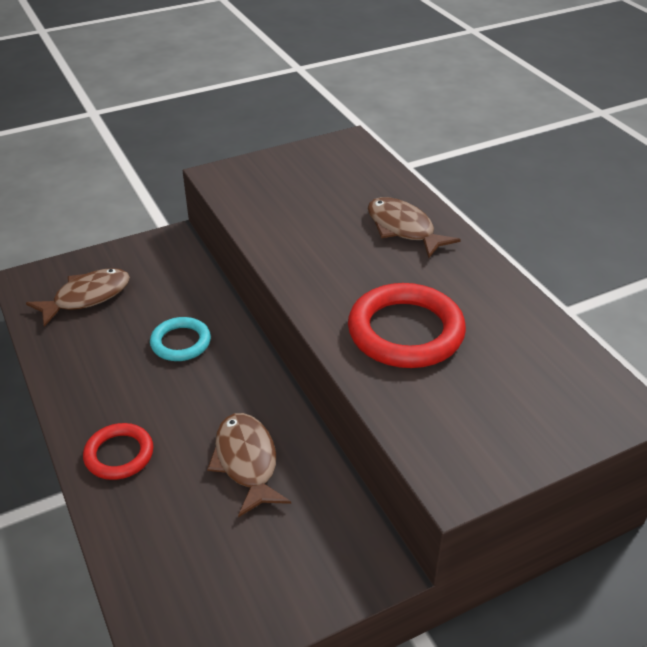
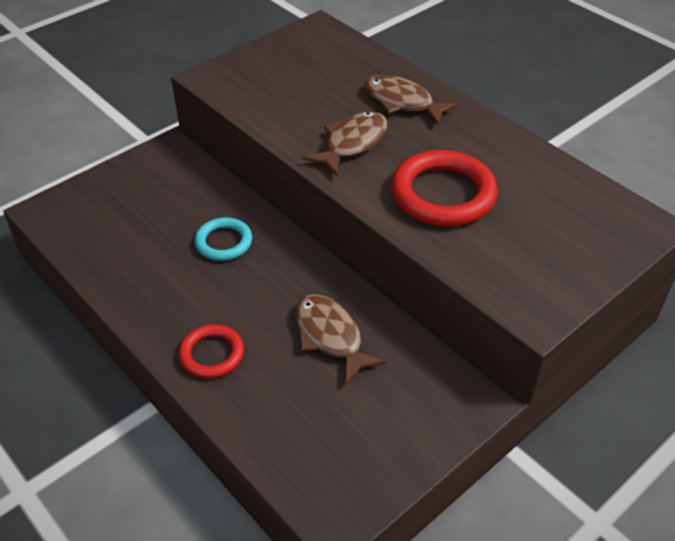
camera: 15 degrees left, 5 degrees up
brown fish [26,268,130,327] -> brown fish moved to [303,111,388,176]

